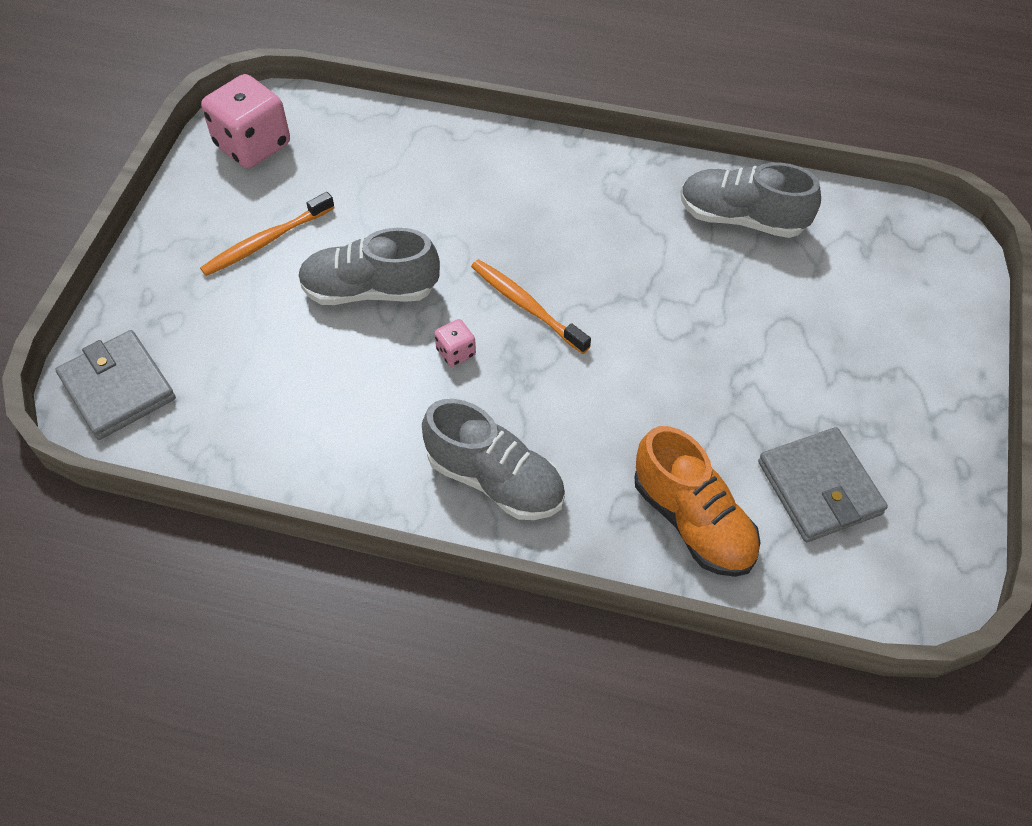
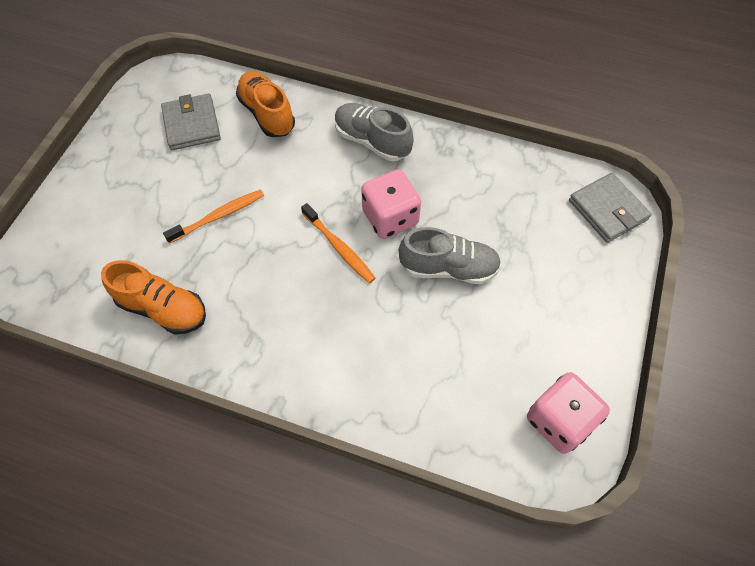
camera: 175 degrees left, 5 degrees up
orange toothbrush [200,192,335,276] -> orange toothbrush moved to [163,189,264,244]
pink dice [435,319,476,367] -> pink dice [361,169,421,239], size x2.18
grey shoe [681,162,821,238] -> orange shoe [101,260,206,335]

